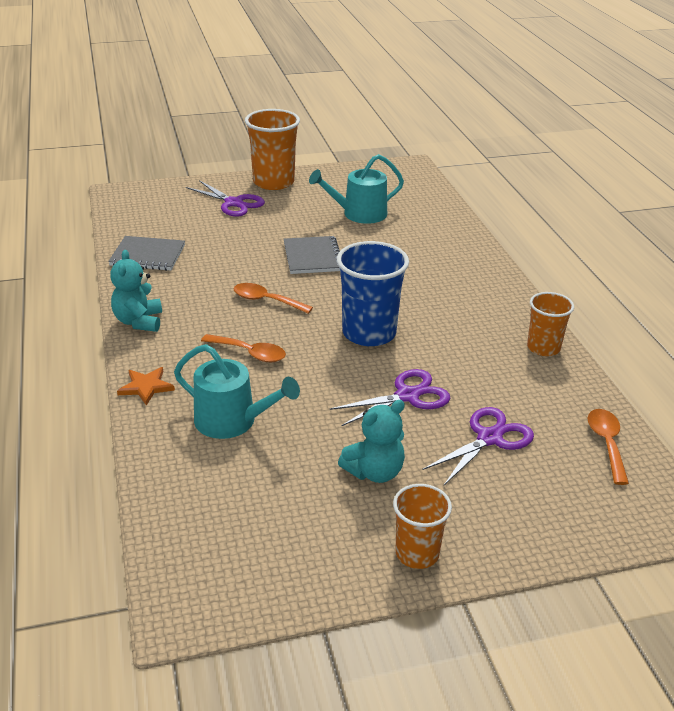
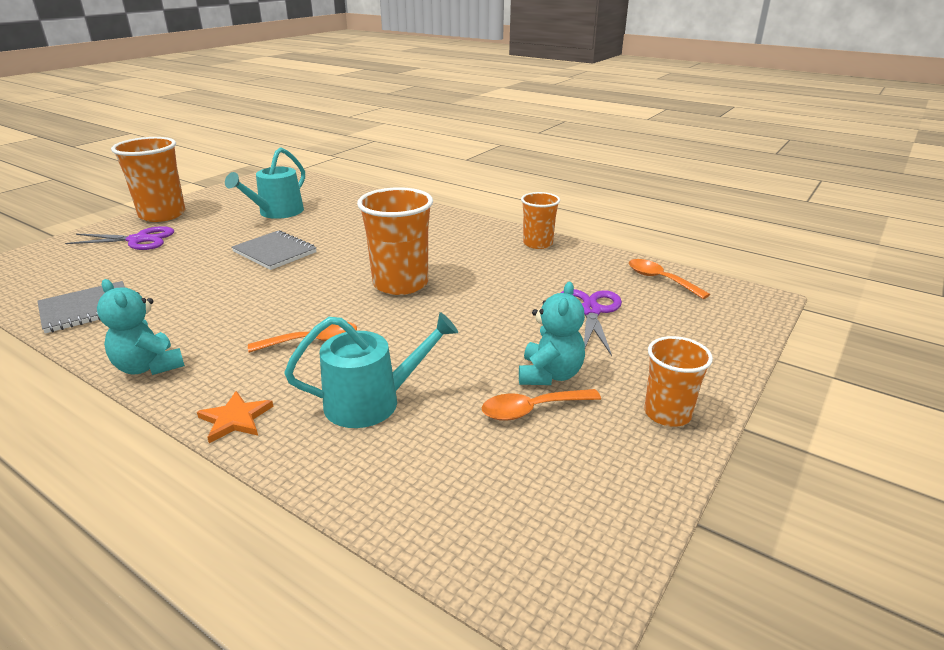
camera: 40 degrees left, 5 degrees down
orange spoon [233,283,313,314] -> orange spoon moved to [482,389,601,421]
purple scissors [329,369,450,426] -> none
blue cup [337,241,409,346] -> orange cup [357,187,433,295]

